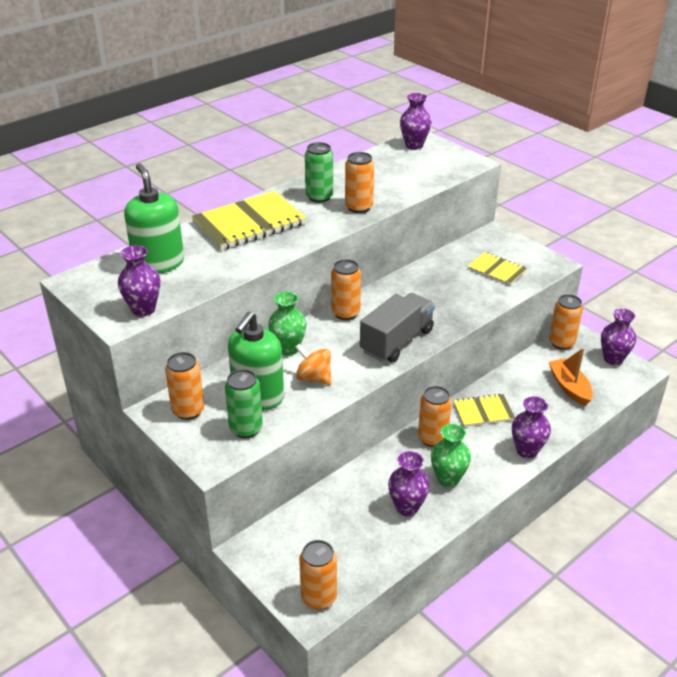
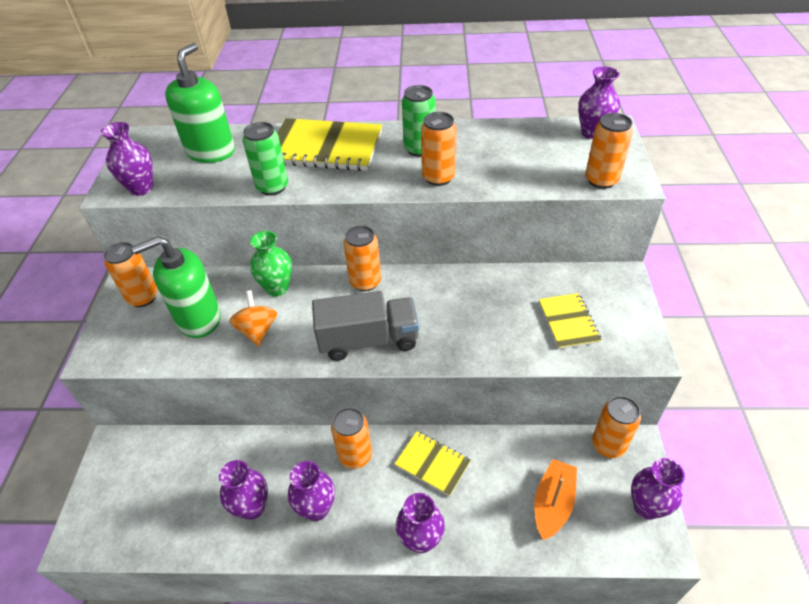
camera: 45 degrees right, 10 degrees up
green can [225,369,263,438] -> green can moved to [243,122,288,196]
orange can [299,540,337,610] -> orange can moved to [585,113,633,189]
green vase [431,424,471,487] -> purple vase [288,461,335,521]

